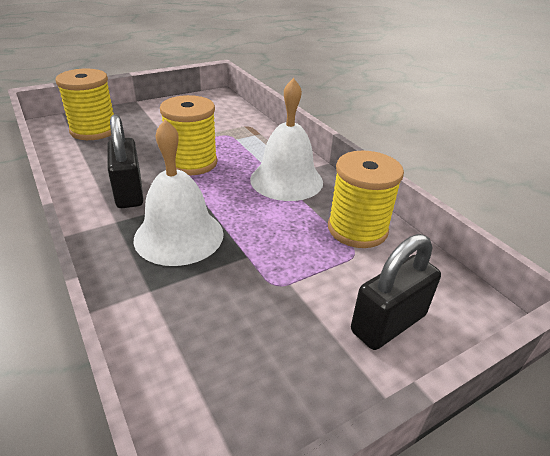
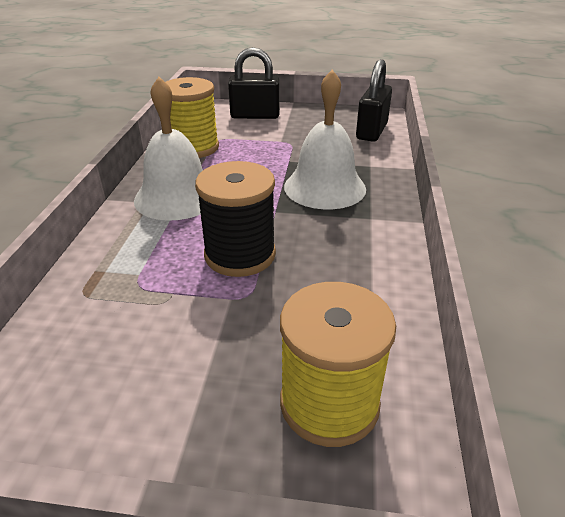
camera: 140 degrees left, 0 degrees up
black padlock [107,115,144,208] -> black padlock moved to [356,59,392,142]
yellow spool [160,95,217,175] -> black spool [195,161,276,277]

